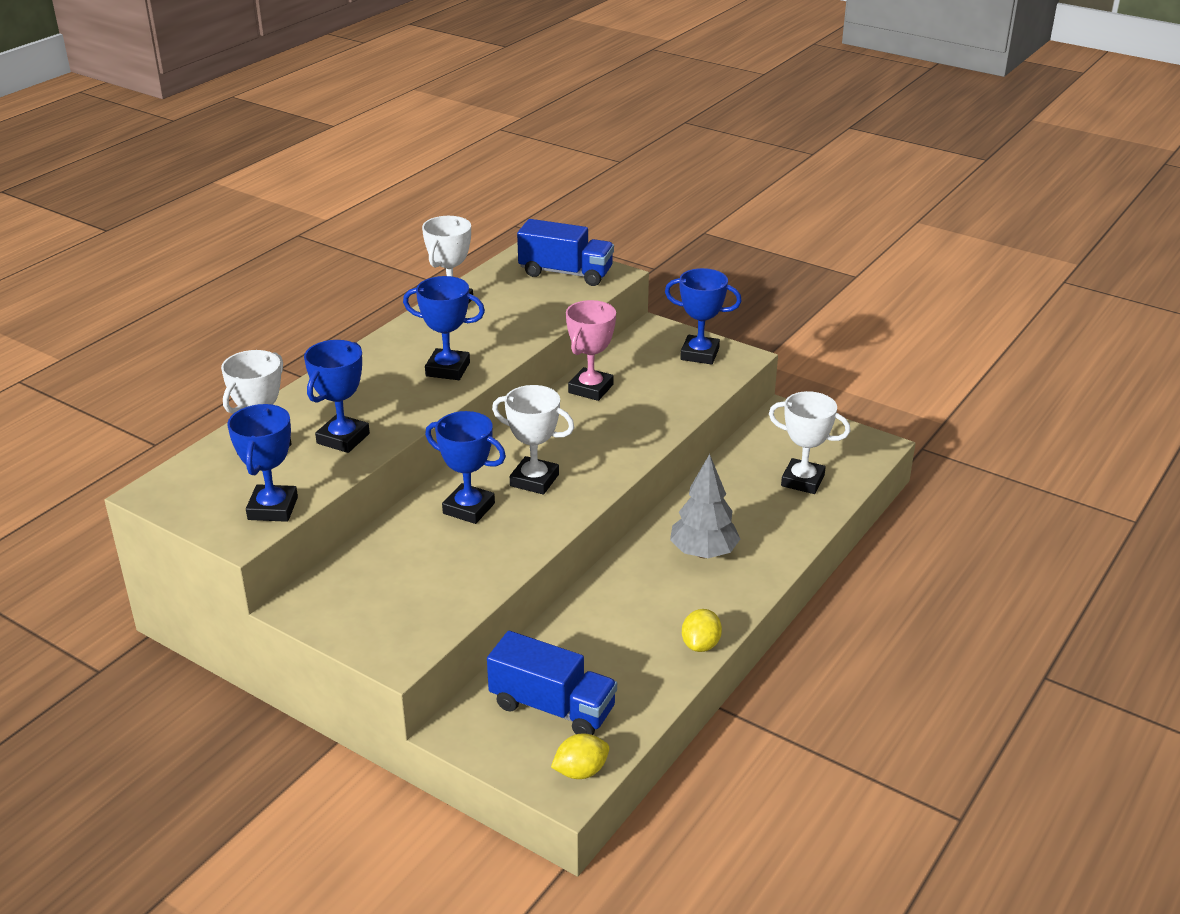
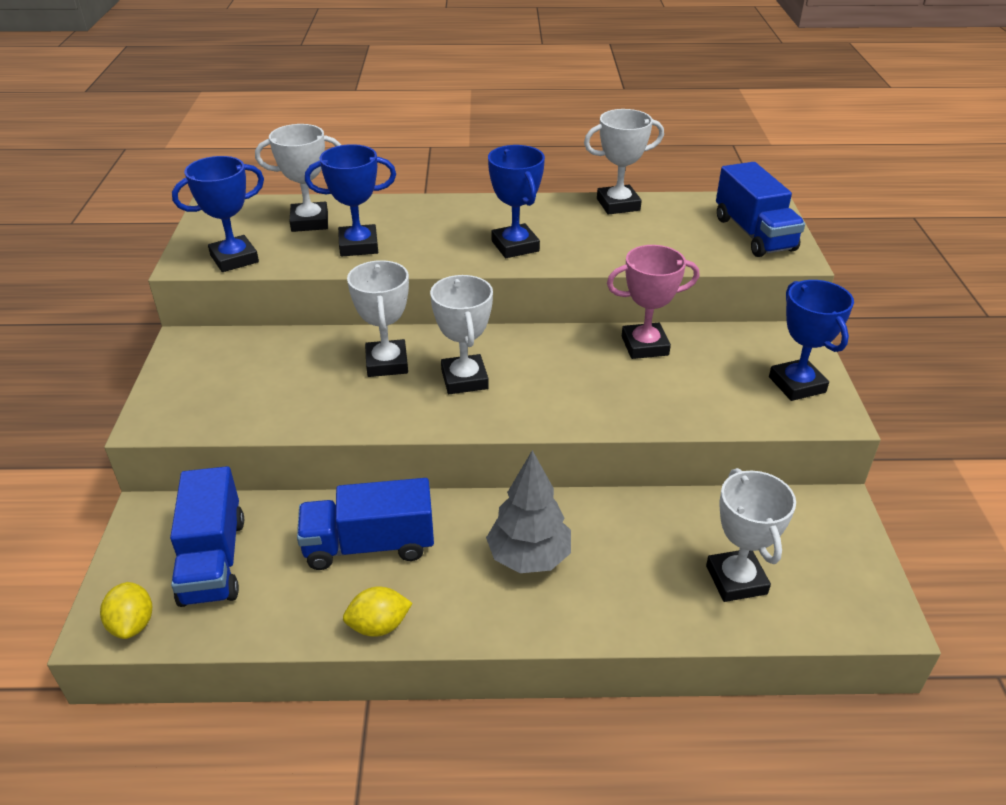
camera: 55 degrees right, 5 degrees up
blue trophy [425,411,506,524] -> white trophy [347,260,409,377]
yellow lemon [551,733,610,779] -> yellow lemon turned 45 degrees clockwise [100,582,152,639]
none -> blue truck [297,478,434,570]

